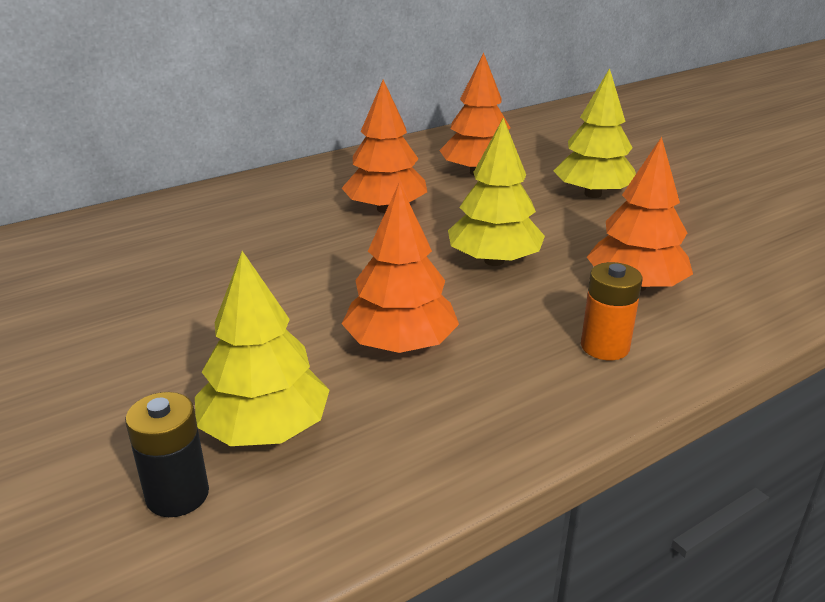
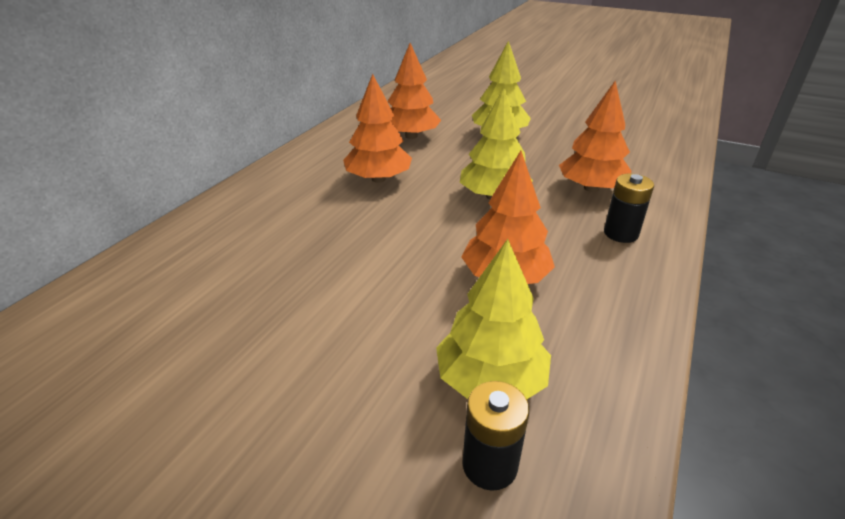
camera: 30 degrees left, 5 degrees up
orange battery [581,262,643,360] -> black battery [604,174,654,243]

